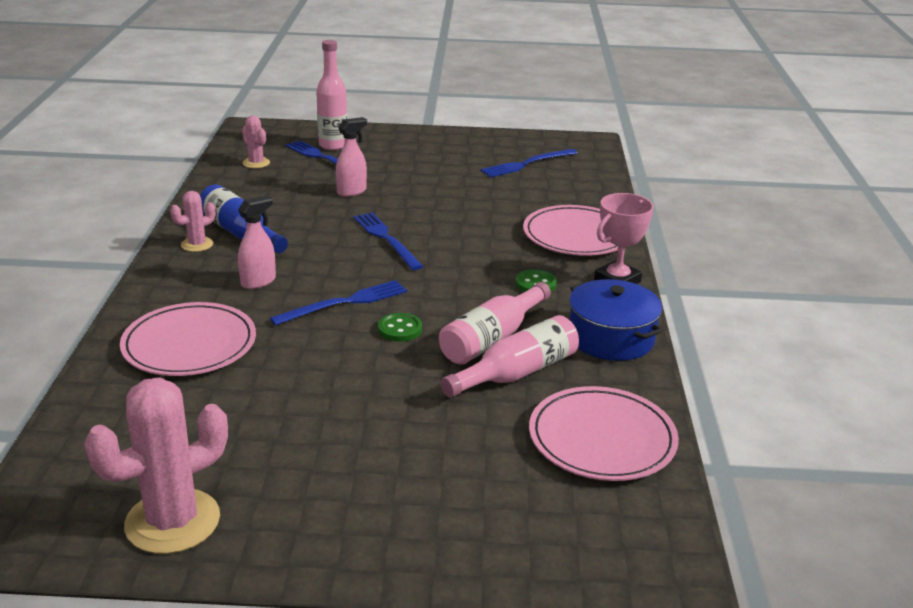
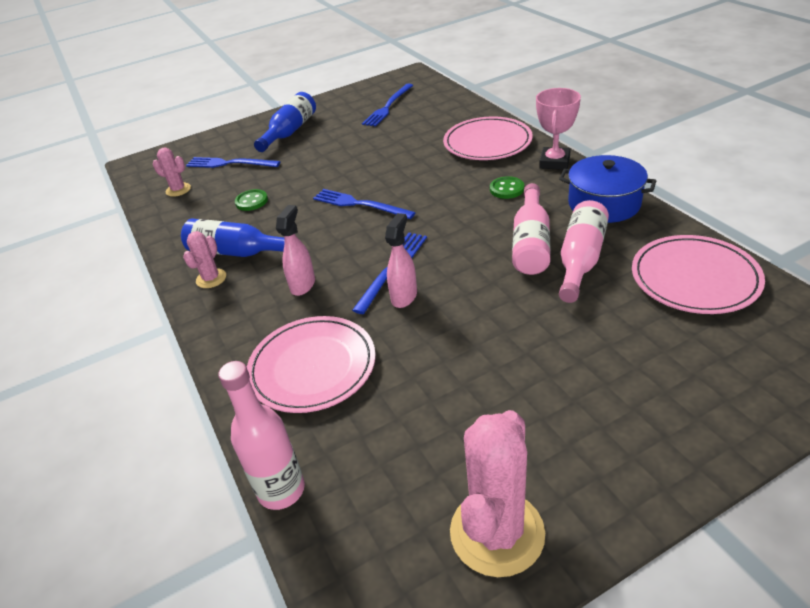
camera: 25 degrees left, 10 degrees up
pink bottle [316,40,347,150] -> pink bottle moved to [218,361,305,510]
pink spray bottle [336,117,367,197] -> pink spray bottle moved to [385,213,417,308]
green button [378,313,422,342] -> green button moved to [235,189,268,211]
none -> blue bottle [254,92,316,152]

